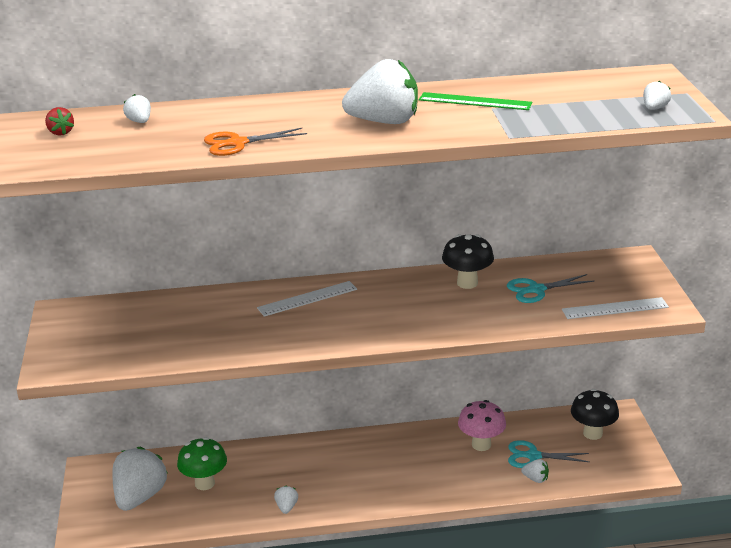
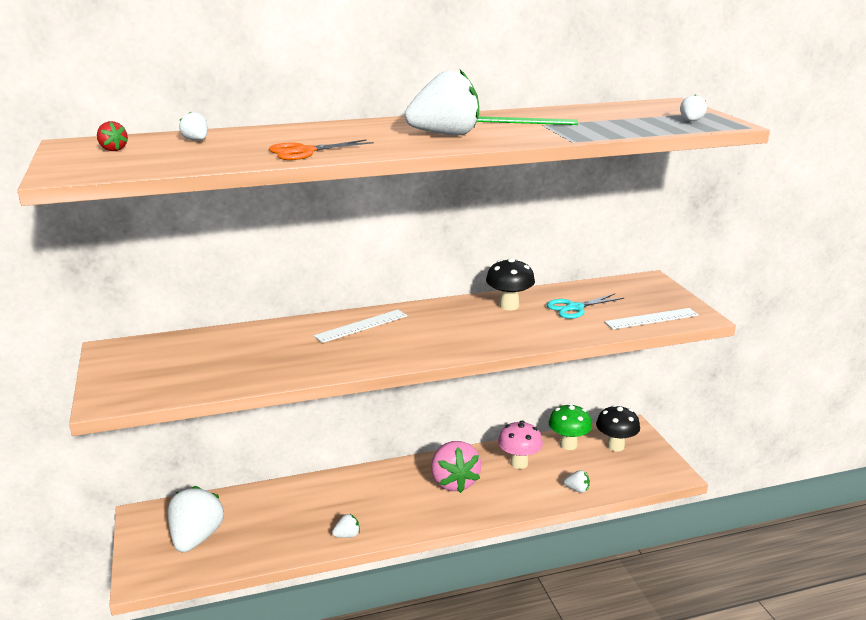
camera: 10 degrees left, 5 degrees down
green mushroom [177,437,227,490] -> green mushroom moved to [549,403,592,450]
white strawberry [274,486,298,514] -> white strawberry turned 75 degrees clockwise [332,514,360,538]
turquoise scissors [508,440,589,468] -> none
none -> pink strawberry [431,441,481,493]

